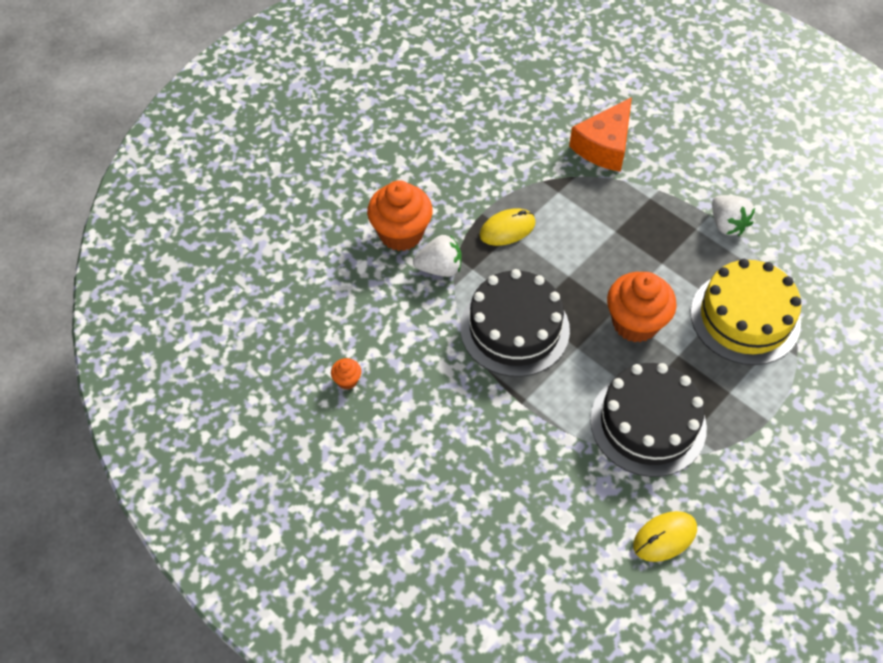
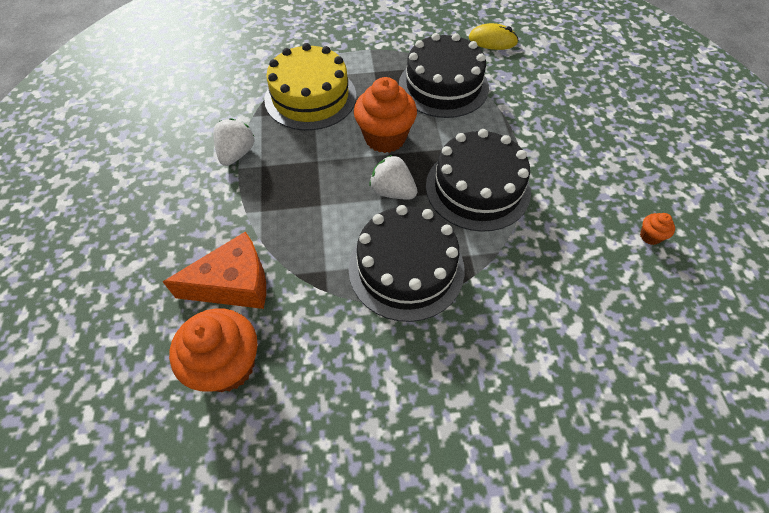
camera: 140 degrees left, 0 degrees up
orange cupcake [367,181,433,251] -> orange cupcake moved to [169,308,258,392]
white strawberry [413,235,462,277] -> white strawberry moved to [369,155,417,200]
yellow mouse [479,208,536,246] -> black cake [349,205,465,322]

